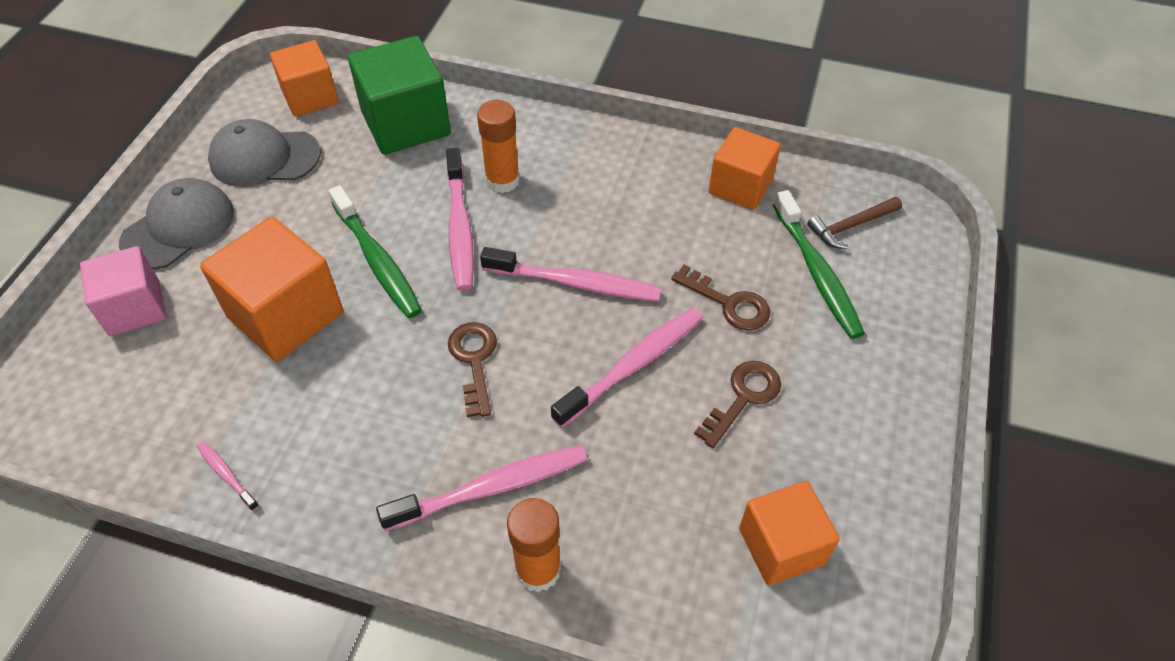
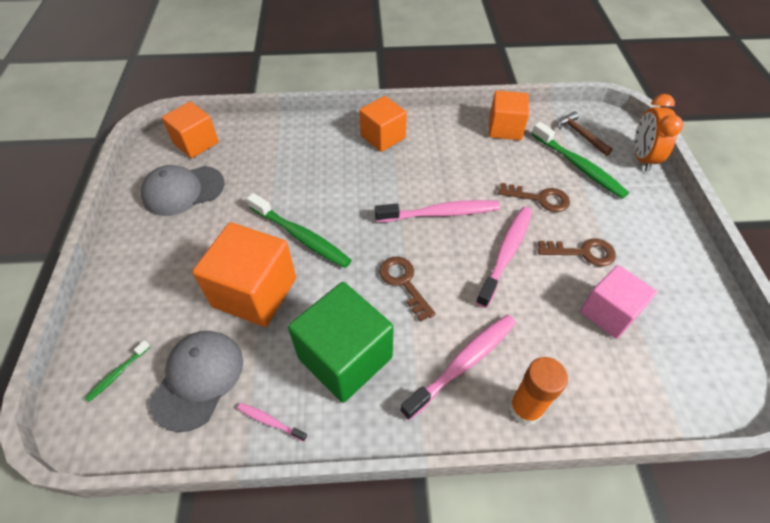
camera: 20 degrees left, 0 degrees up
pink cube [80,246,166,336] -> pink cube moved to [580,265,657,339]
grey cap [119,178,234,269] -> grey cap moved to [150,331,243,432]
green cube [348,36,451,155] -> green cube moved to [288,282,394,403]
pink toothbrush [446,148,474,291] -> none
orange glue stick [477,100,520,193] -> none
brown key [694,361,781,448] -> brown key turned 75 degrees clockwise [538,239,616,266]
orange cube [739,481,840,586] -> orange cube moved to [359,96,407,152]
brown hammer [807,197,902,249] -> brown hammer turned 105 degrees clockwise [558,111,613,156]
none -> green toothbrush [85,340,150,402]
none -> orange clock [634,94,683,172]

